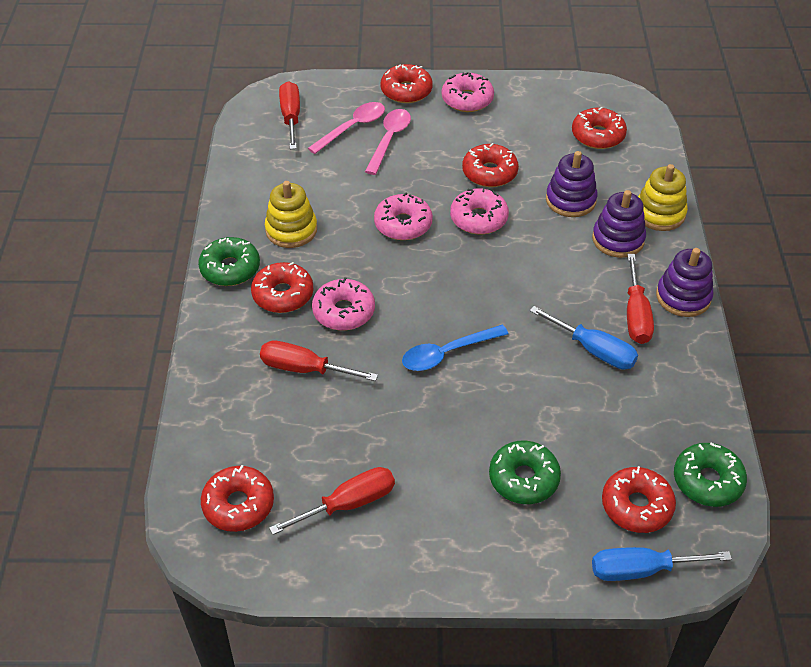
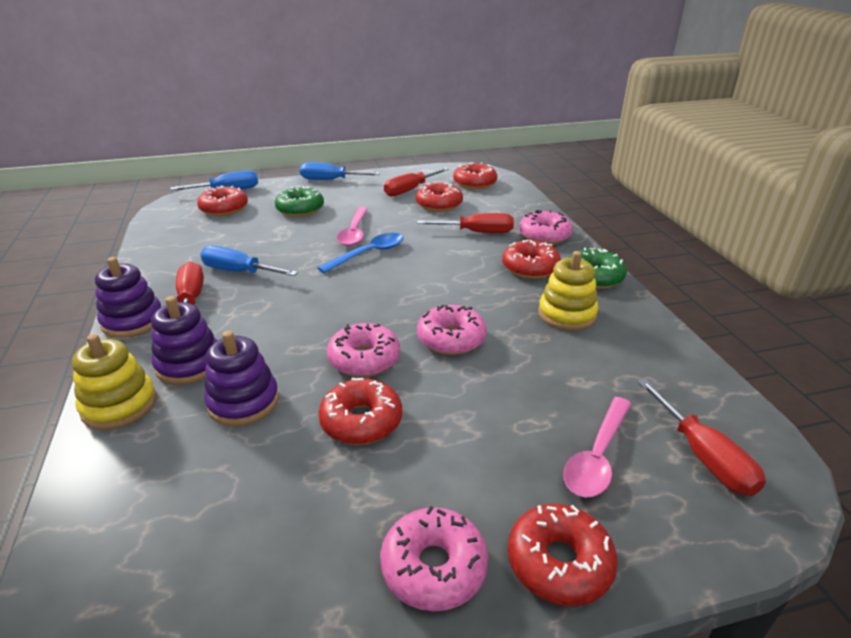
camera: 165 degrees right, 15 degrees down
pink donut [312,277,375,331] -> pink donut moved to [519,210,573,244]
pink spoon [365,109,411,175] -> pink spoon moved to [337,207,368,246]
red donut [572,107,627,149] -> red donut moved to [416,182,463,212]
green donut [674,443,747,507] -> none
none -> blue screwdriver [300,162,380,180]

